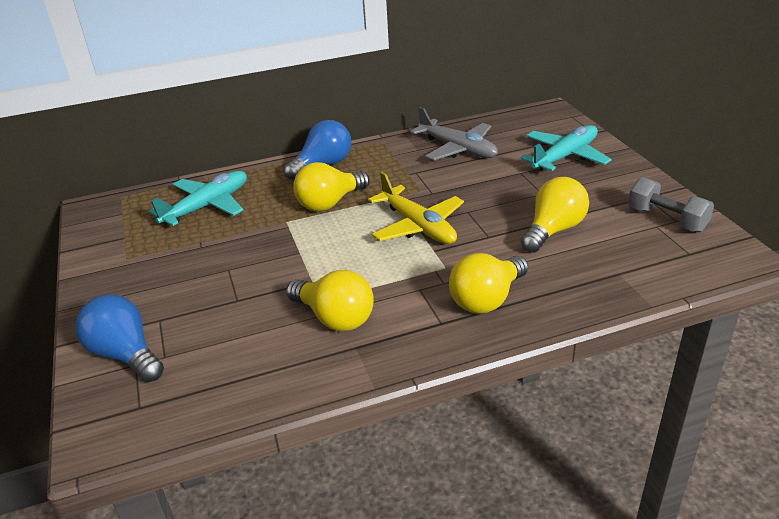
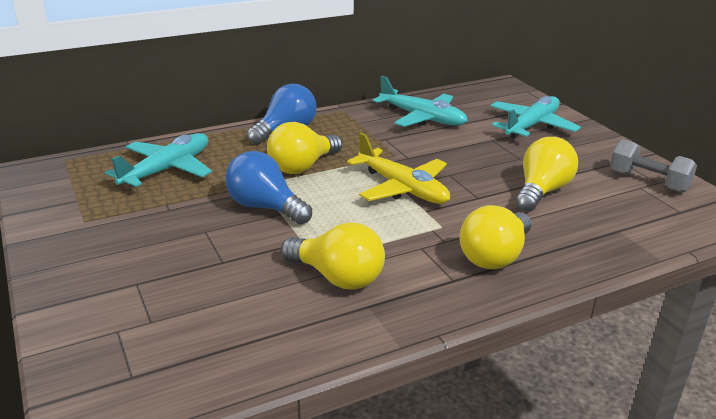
camera: 10 degrees left, 5 degrees down
blue light bulb [75,294,164,382] -> blue light bulb moved to [225,151,312,224]
grey plane [410,107,498,160] -> turquoise plane [373,76,468,127]

